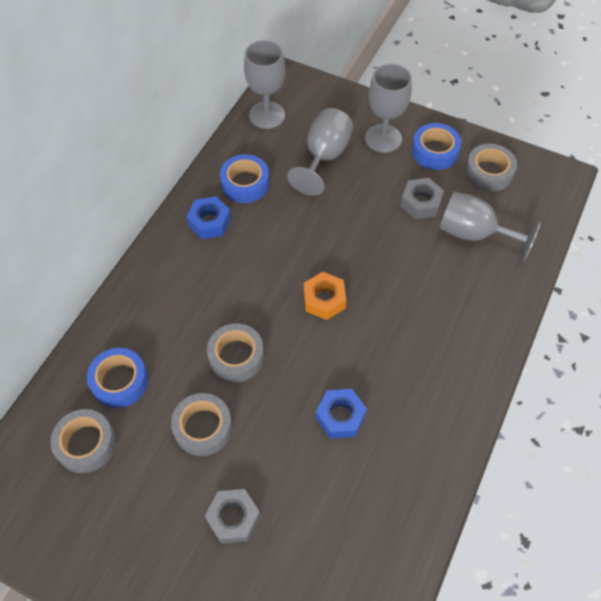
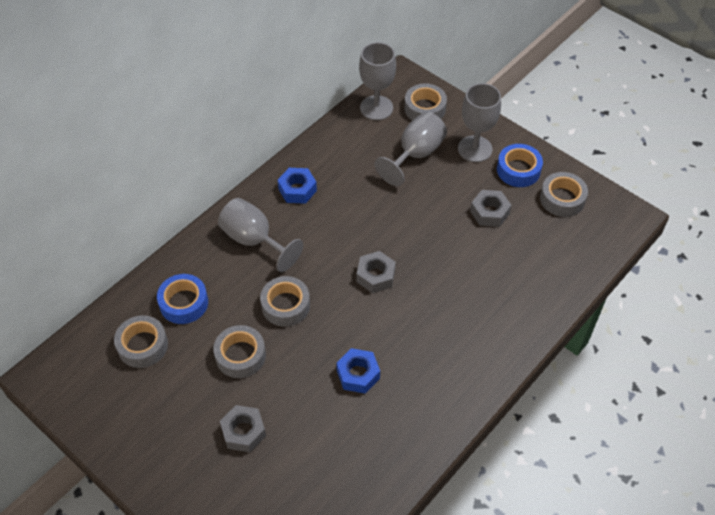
camera: 15 degrees right, 5 degrees down
blue tape [220,154,269,203] -> none
orange nut [304,272,346,320] -> grey nut [357,251,396,293]
grey goblet [440,192,541,261] -> grey goblet moved to [218,198,303,272]
none -> grey tape [404,83,447,121]

